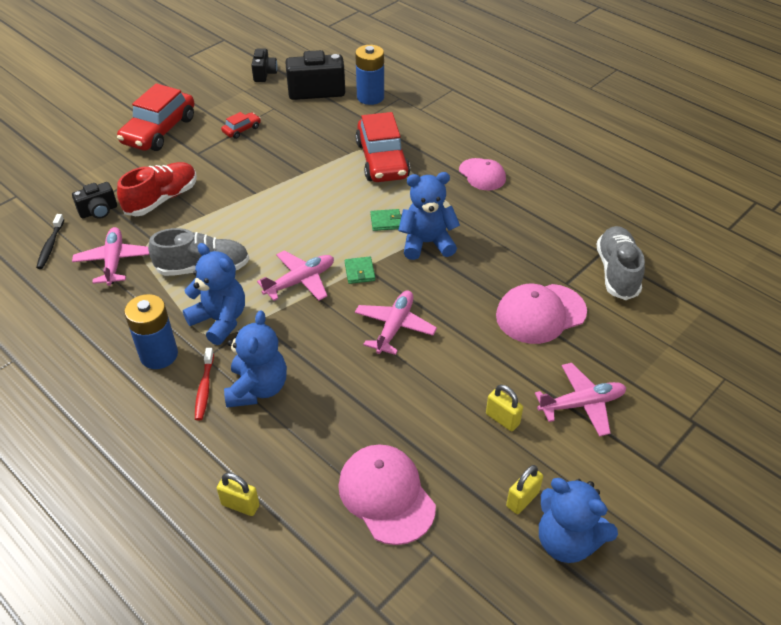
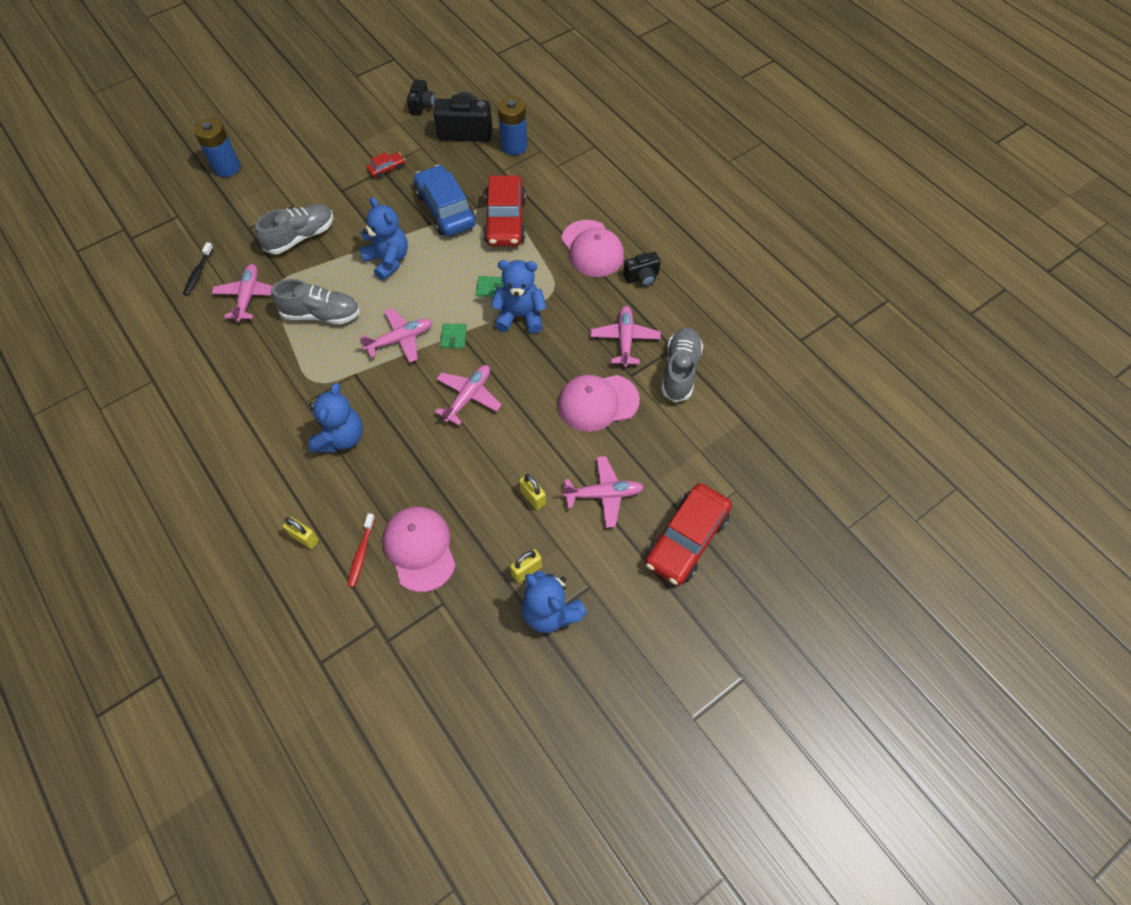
camera: 10 degrees right, 15 degrees up
black camera [72,182,117,219] -> black camera moved to [623,252,661,286]
red car [117,83,195,151] -> red car moved to [645,483,732,585]
red shoe [117,162,197,216] -> grey shoe [255,204,333,254]
blue battery [124,294,178,369] -> blue battery moved to [194,118,240,177]
blue teddy bear [183,243,245,345] -> blue teddy bear moved to [359,197,408,281]
red toothbrush [195,348,214,421] -> red toothbrush moved to [348,513,375,587]
pink cap [459,158,506,190] -> pink cap [561,220,624,277], size x1.53
none -> blue car [414,164,476,236]
none -> pink plane [590,306,661,367]

